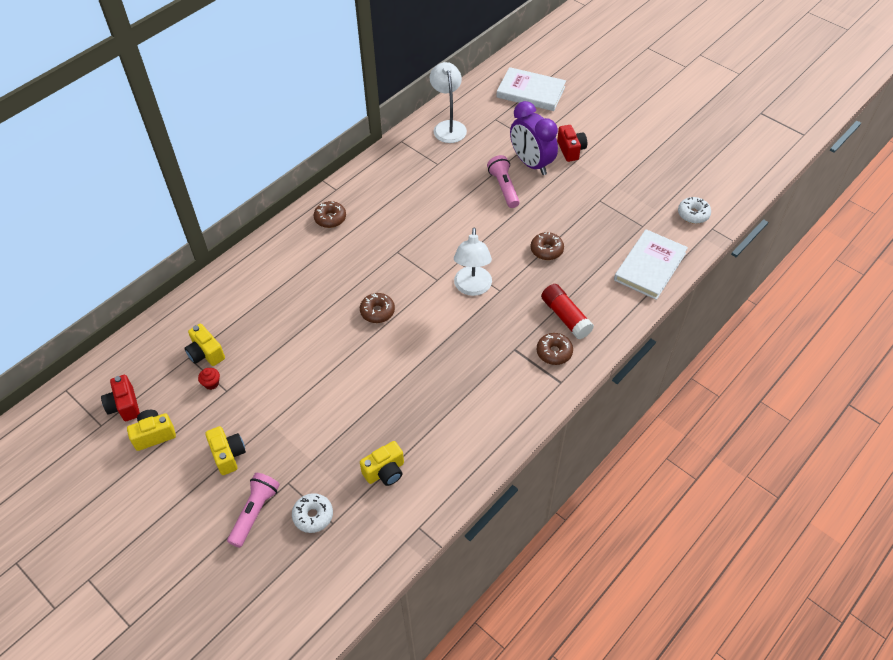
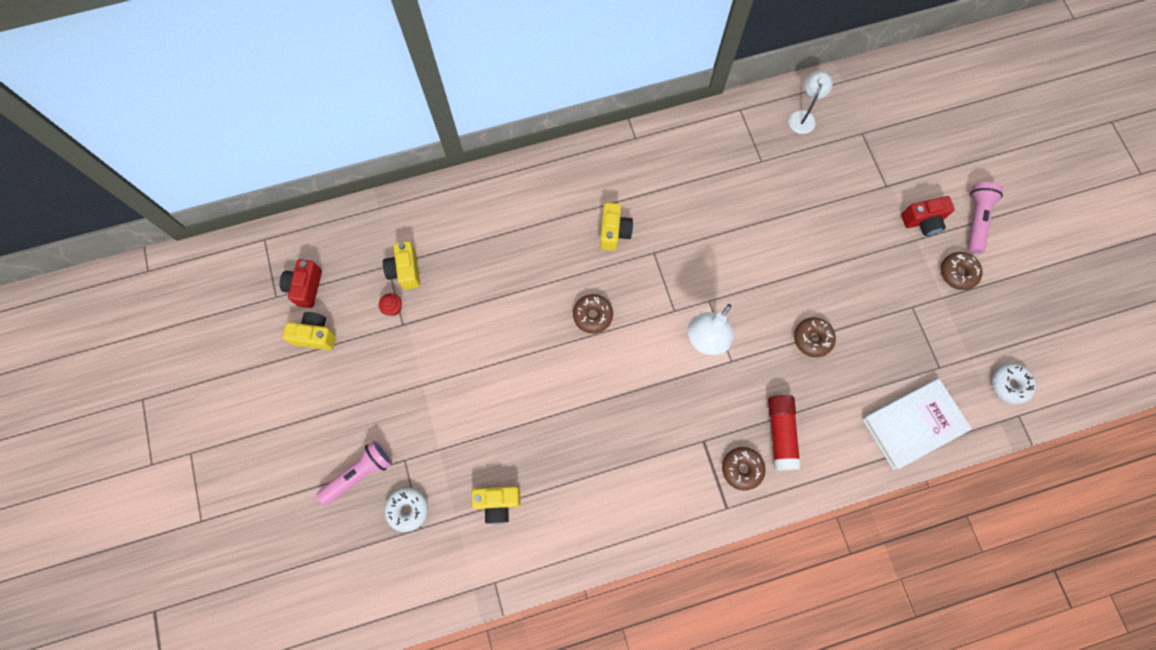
camera: 30 degrees right, 20 degrees up
yellow camera [205,426,246,475] -> yellow camera moved to [600,203,633,251]
brown donut [314,201,346,228] -> brown donut moved to [941,252,983,290]
white lamp [430,62,467,143] -> white lamp [788,70,833,134], size x0.66
pink flashlight [487,155,520,208] -> pink flashlight moved to [968,182,1003,254]
white book [496,67,566,111] -> none
purple clock [510,101,558,175] -> none
red camera [557,125,587,162] -> red camera turned 60 degrees clockwise [901,196,955,236]

